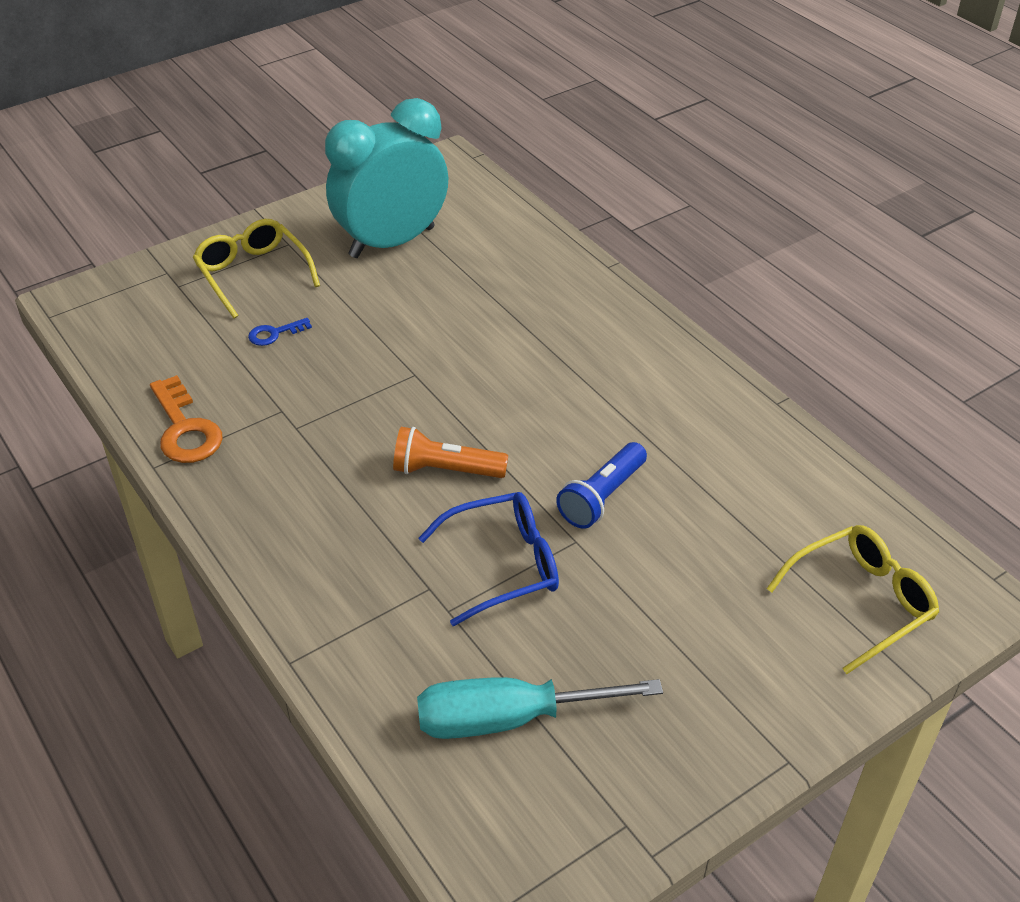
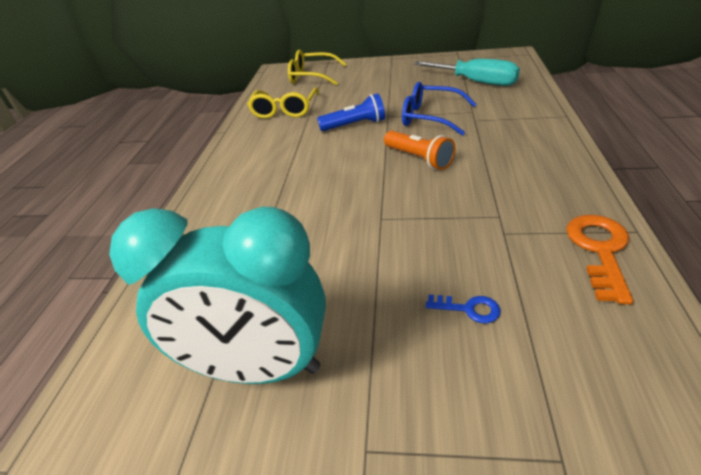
camera: 135 degrees left, 5 degrees down
yellow glasses [193,219,320,319] -> yellow glasses moved to [247,87,319,119]

